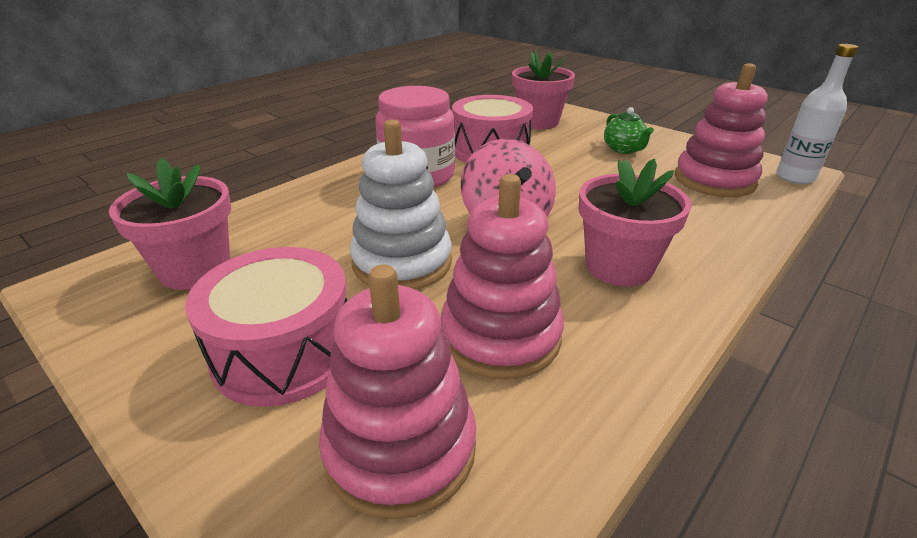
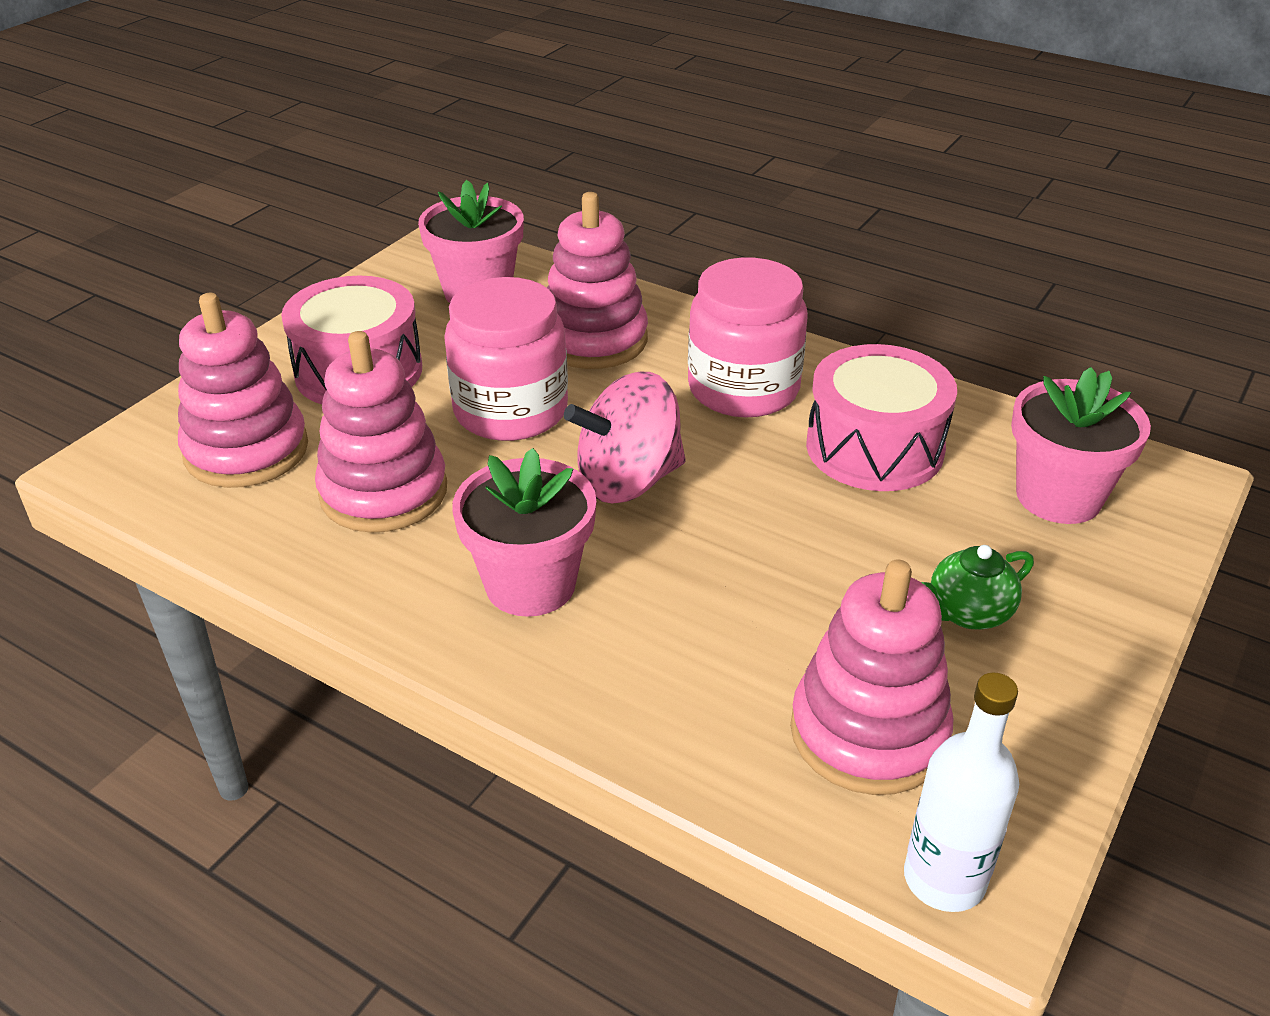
camera: 80 degrees right, 5 degrees up
white stacking toy [350,120,452,290] -> pink jar [444,277,568,441]
none -> pink stacking toy [547,192,648,369]

